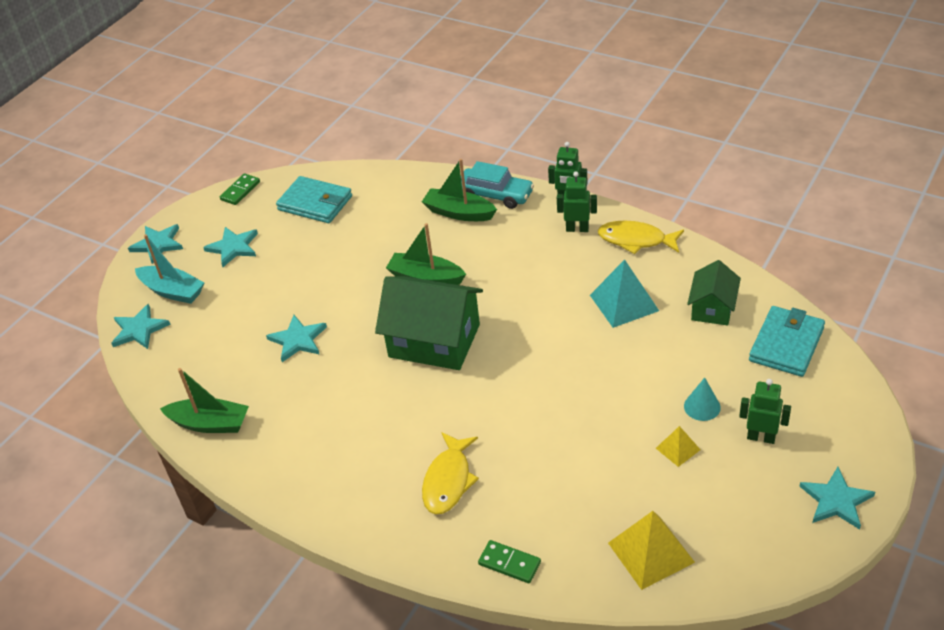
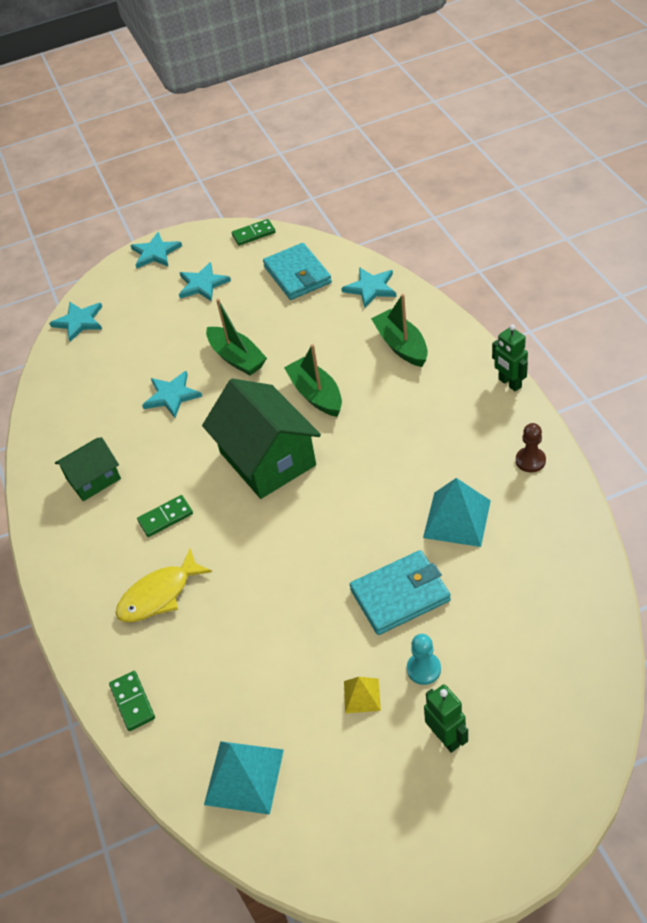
camera: 40 degrees right, 5 degrees up
turquoise boat [135,234,204,304] -> none
green boat [160,368,249,433] -> green boat moved to [206,299,267,376]
turquoise car [461,161,534,209] -> none
green robot [557,171,597,232] -> none
yellow fish [598,220,684,254] -> brown pawn [516,423,546,472]
yellow pyramid [608,511,695,590] -> turquoise pyramid [204,741,284,815]
turquoise cone [684,377,721,421] -> turquoise pawn [407,634,441,685]
green house [687,260,741,326] -> green house moved to [55,437,121,501]
turquoise wallet [749,306,825,377] -> turquoise wallet moved to [350,550,451,635]
turquoise star [799,467,875,529] -> turquoise star moved to [341,267,397,308]
none -> green domino [137,495,193,537]

